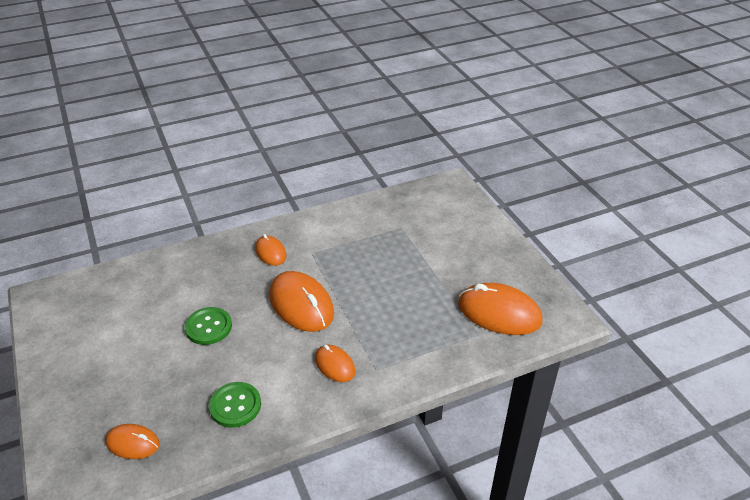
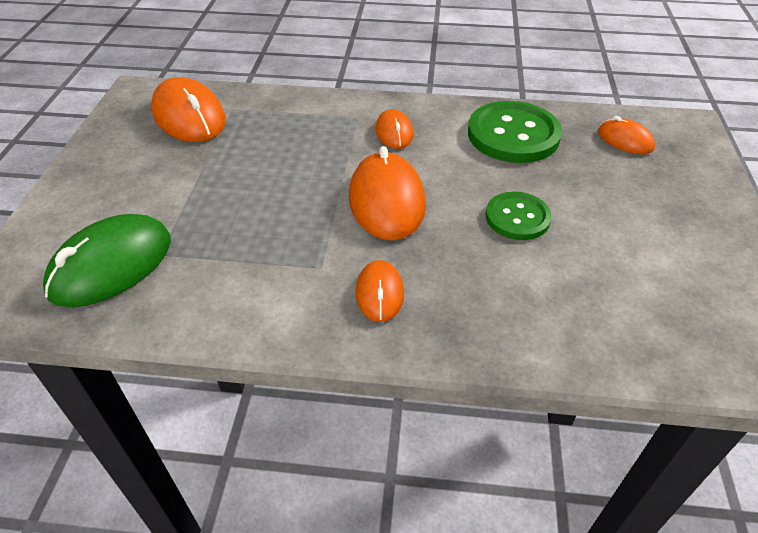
camera: 150 degrees left, 5 degrees up
green button [209,382,261,428] -> green button [468,101,562,163], size x1.65
none -> green mouse [43,214,171,307]

